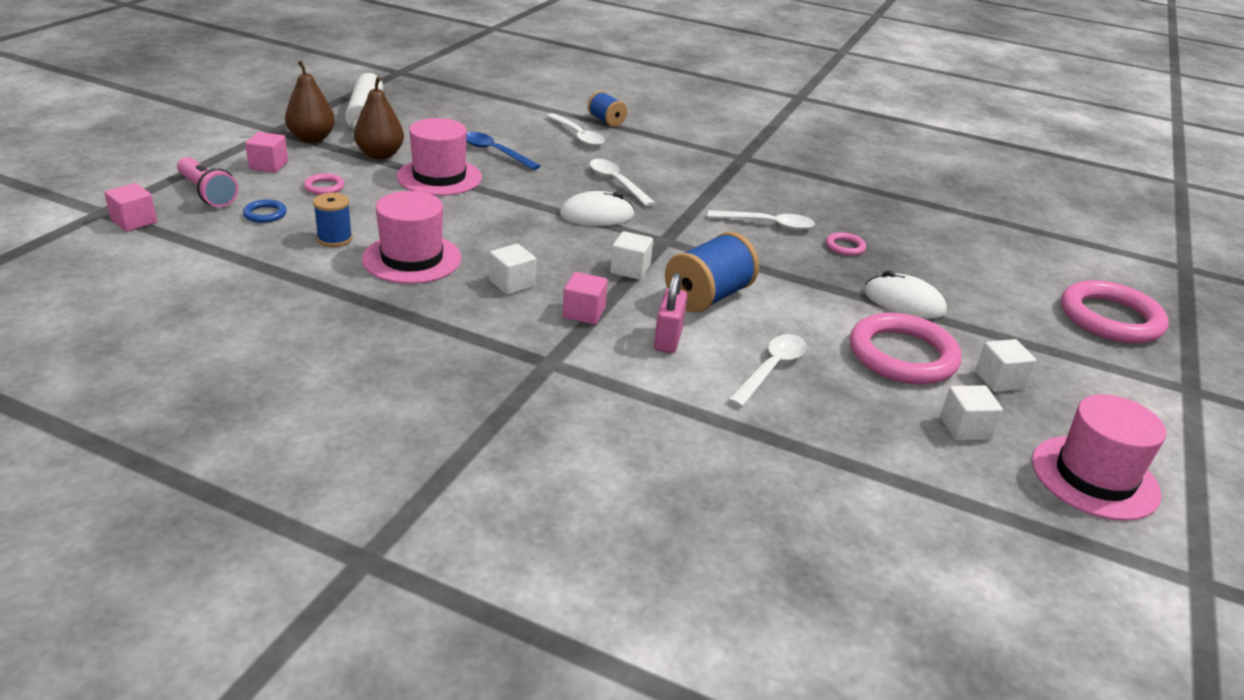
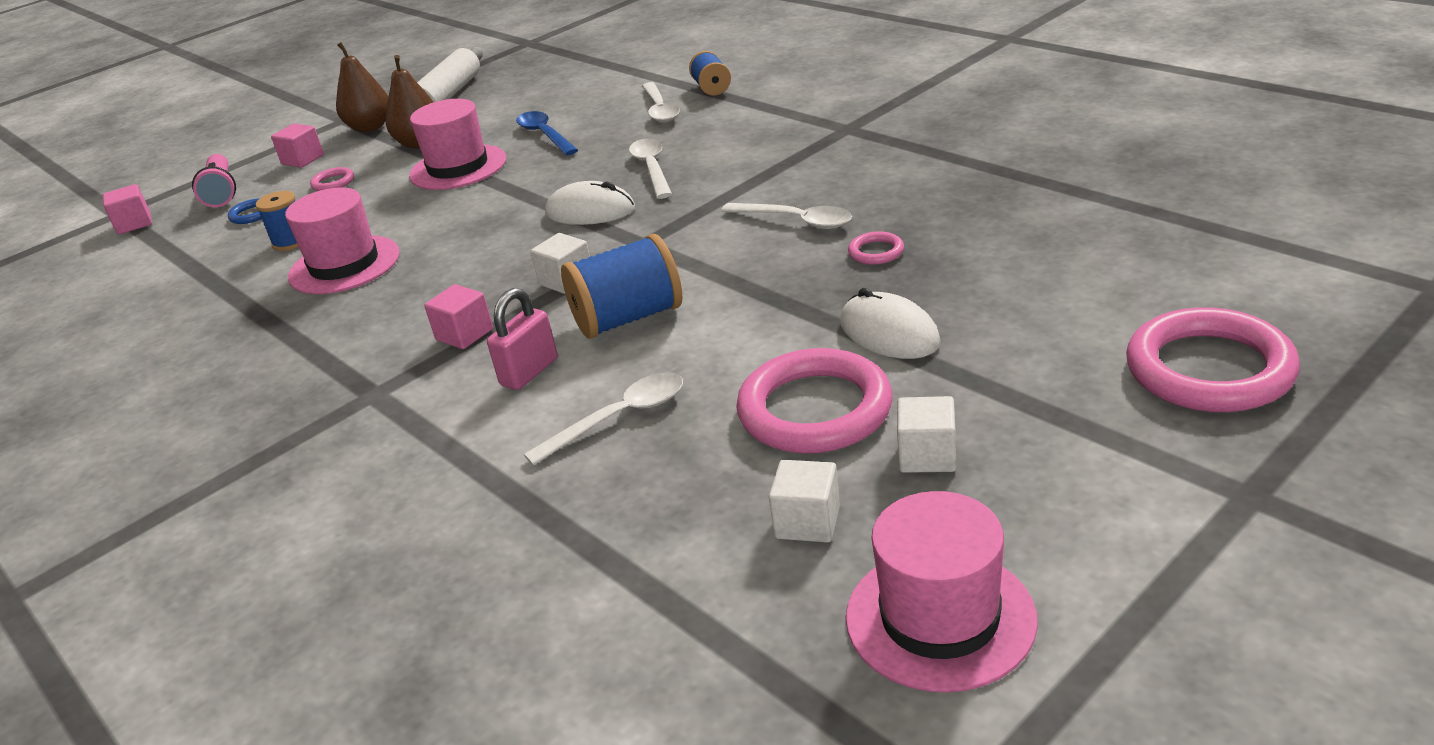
camera: 30 degrees right, 0 degrees up
white cube [489,244,536,295] -> none

